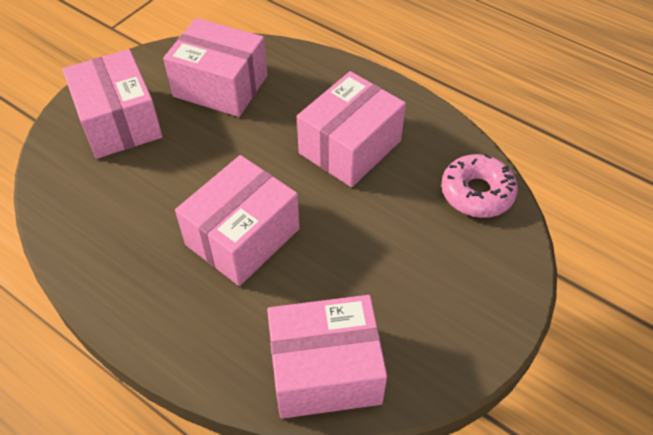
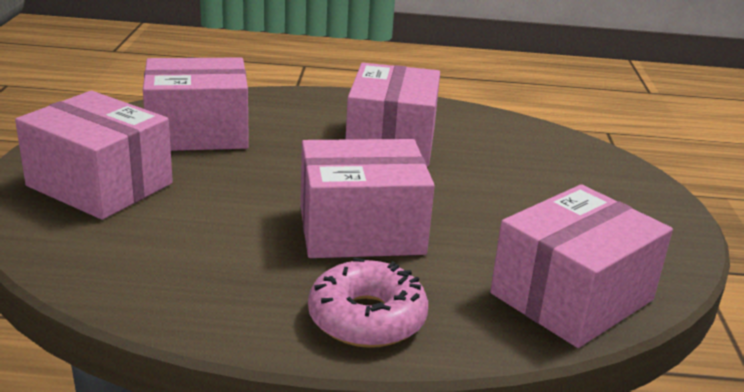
camera: 35 degrees left, 25 degrees down
pink box [175,155,300,286] -> pink box turned 75 degrees clockwise [300,139,435,258]
pink donut [441,154,518,218] -> pink donut moved to [308,257,428,348]

